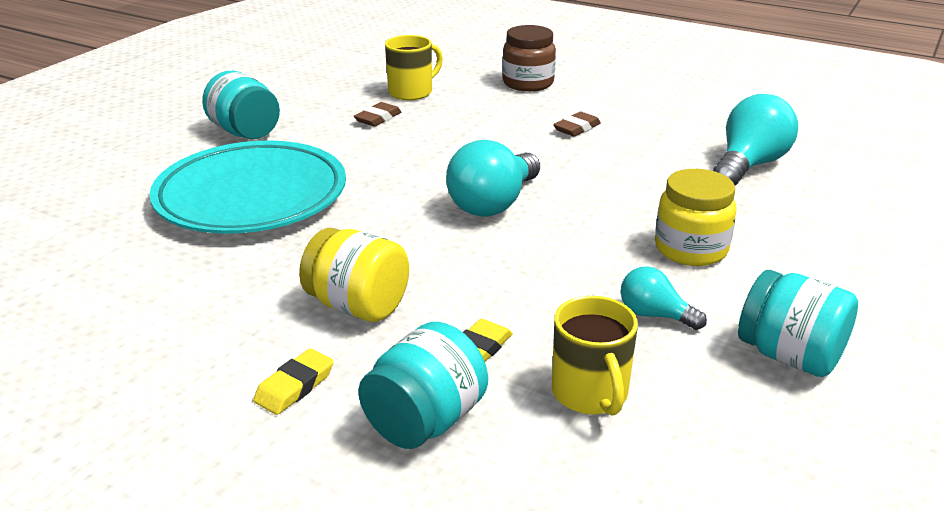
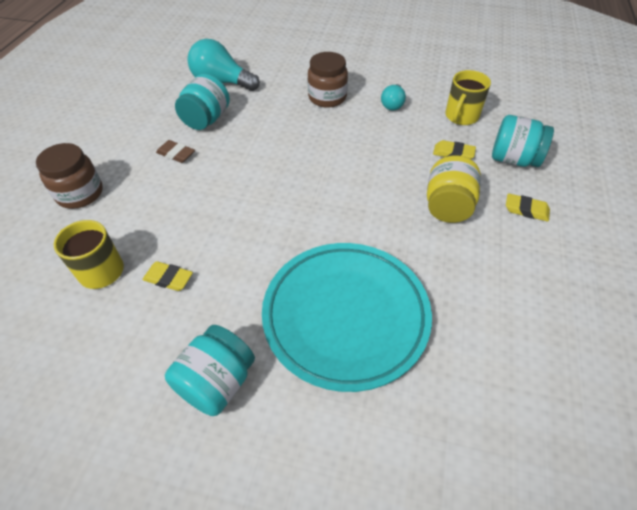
camera: 105 degrees left, 20 degrees up
brown eraser [354,102,401,127] -> yellow eraser [142,261,193,291]
turquoise light bulb [446,140,540,217] -> none
yellow mug [552,296,638,416] -> yellow mug turned 150 degrees clockwise [445,70,491,125]
yellow jar [655,169,737,266] -> brown jar [308,52,348,108]
turquoise jar [738,270,858,377] -> turquoise jar moved to [175,74,230,130]

